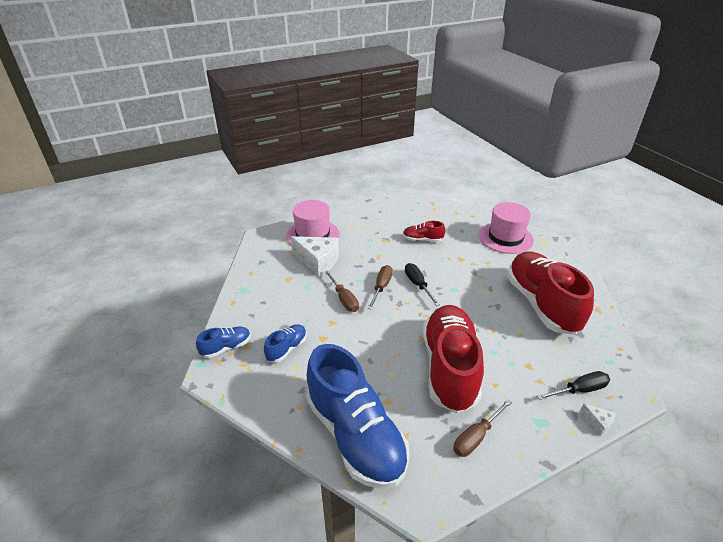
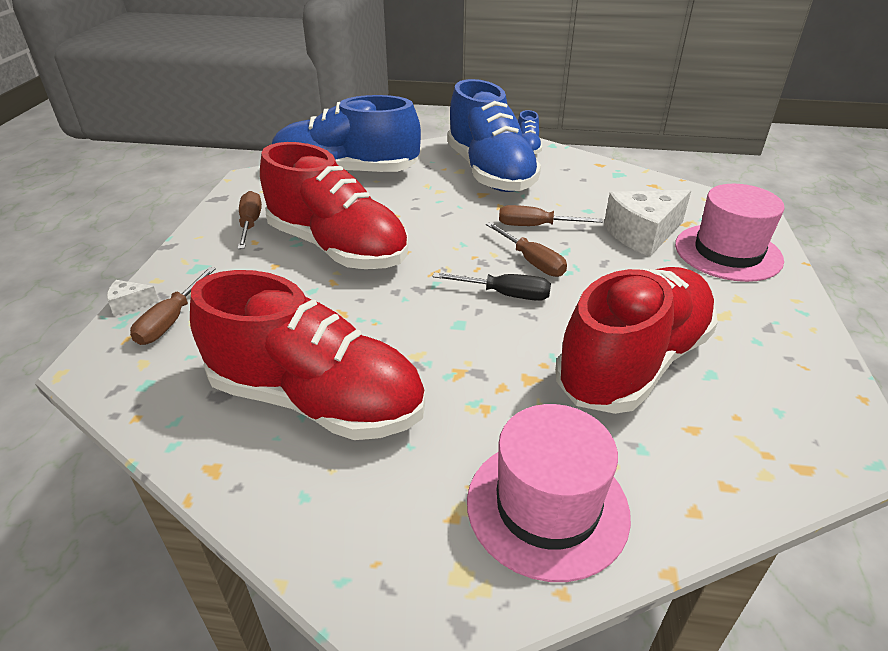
camera: 125 degrees right, 0 degrees up
blue shoe [264,324,307,363] -> blue shoe [447,79,541,192], size x2.30
red shoe [403,221,445,242] -> red shoe [555,267,718,414], size x2.30
black screwdriver [537,371,610,400] -> brown screwdriver [130,267,216,345]

